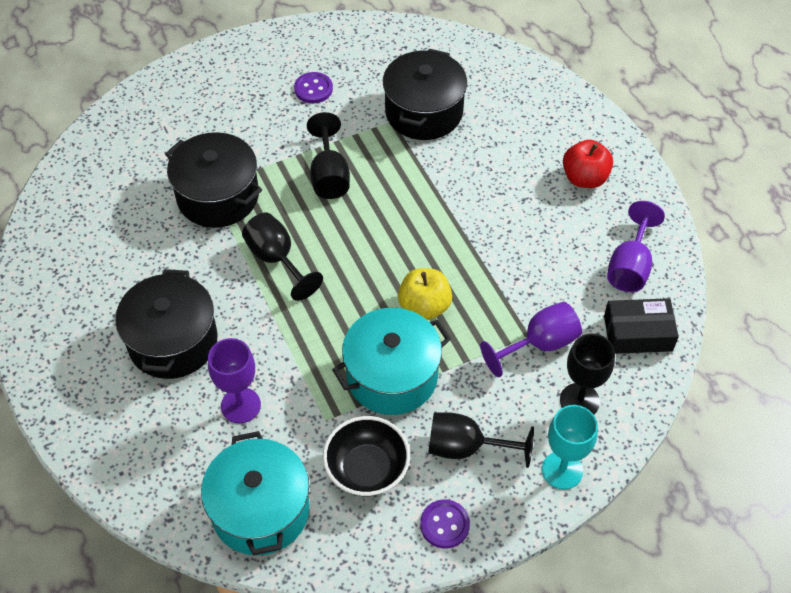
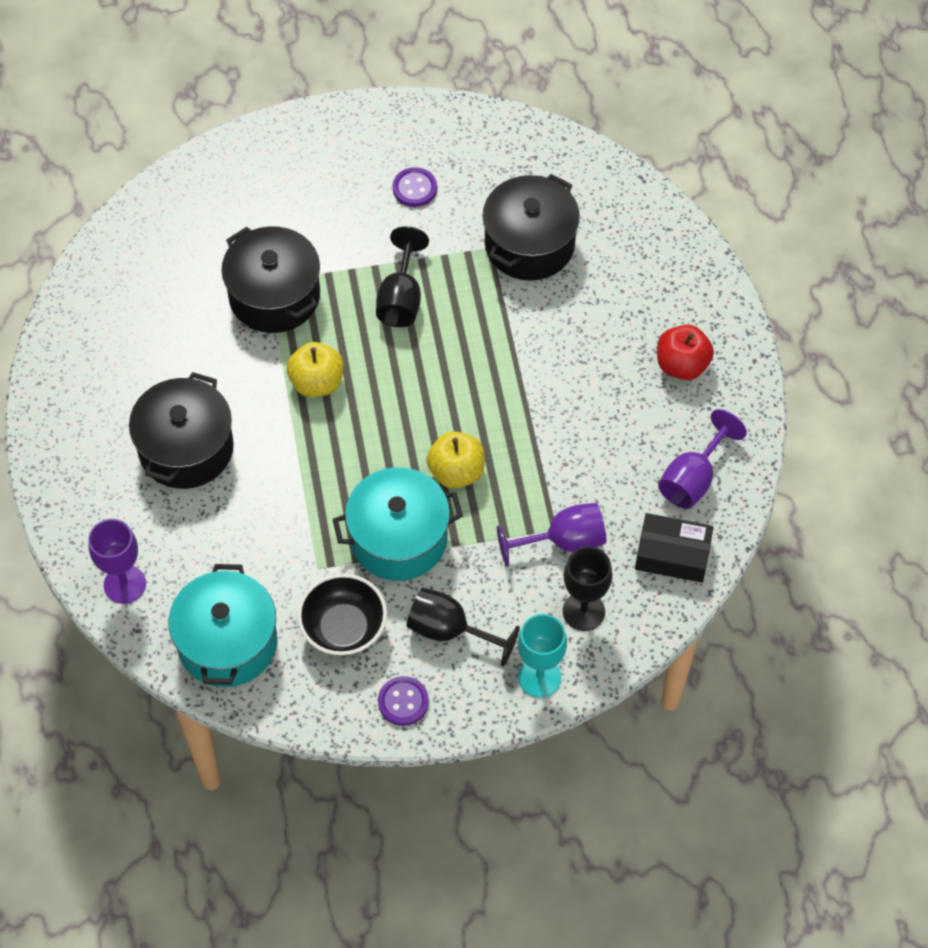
camera: 15 degrees right, 5 degrees up
purple goblet [208,338,261,423] -> purple goblet moved to [88,519,146,604]
black goblet [242,213,323,301] -> yellow apple [287,342,344,397]

